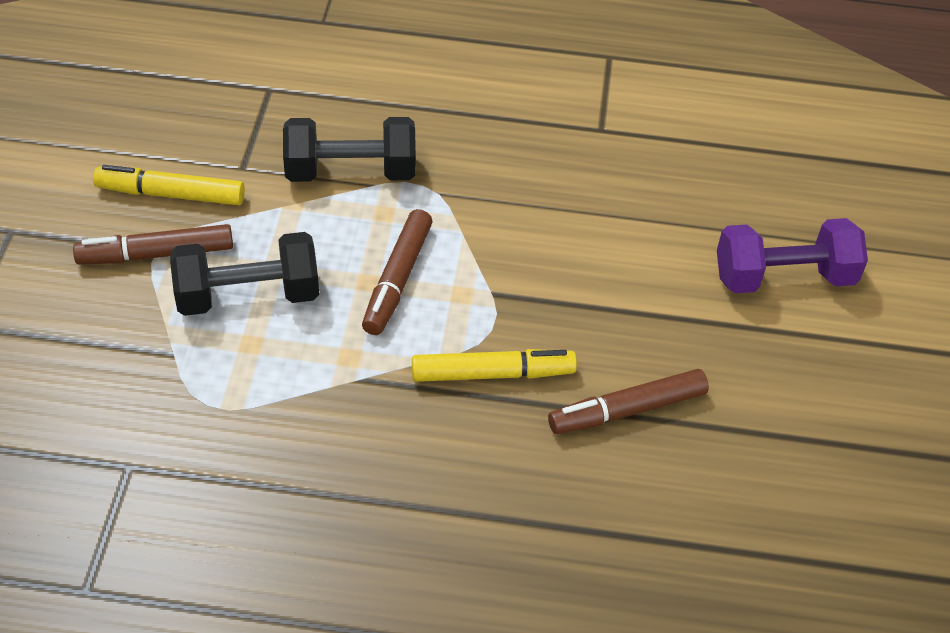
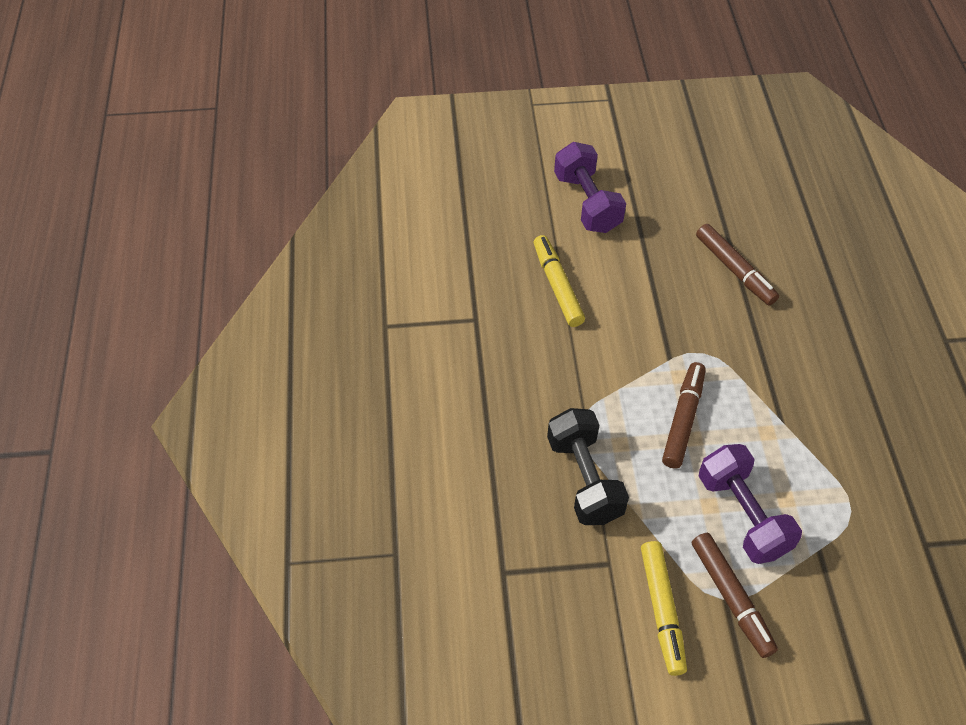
camera: 100 degrees left, 5 degrees up
black dumbbell [170,232,319,316] -> purple dumbbell [699,444,802,564]
brown marker [362,209,432,335] -> brown marker turned 75 degrees counterclockwise [662,362,706,469]
yellow marker [412,349,577,382] -> yellow marker moved to [534,235,585,327]

